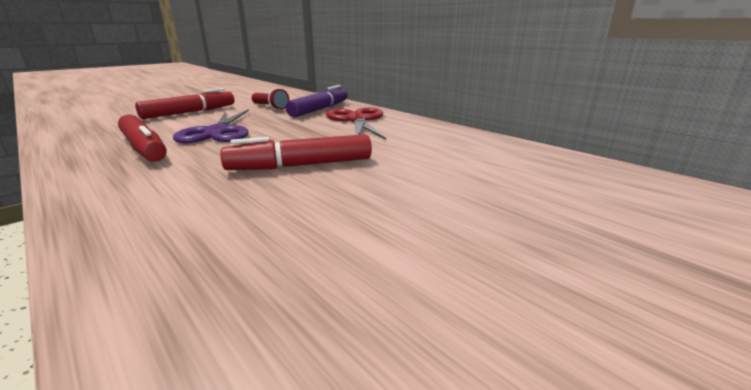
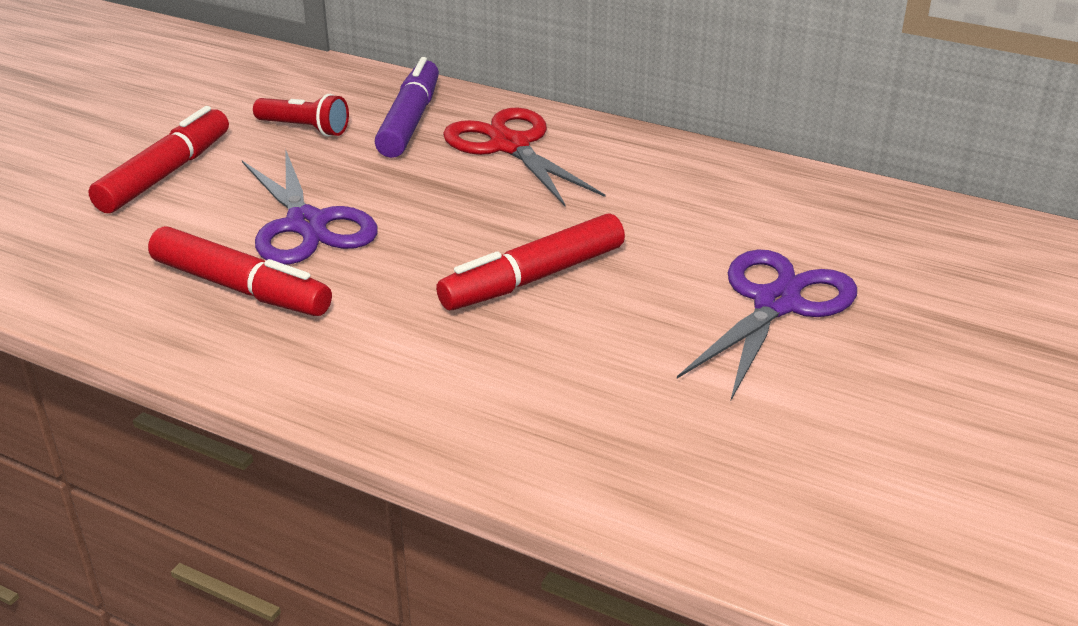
camera: 20 degrees left, 10 degrees up
none -> purple scissors [677,250,857,402]

